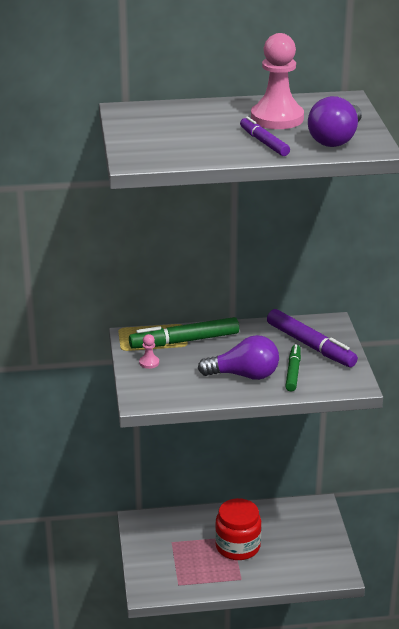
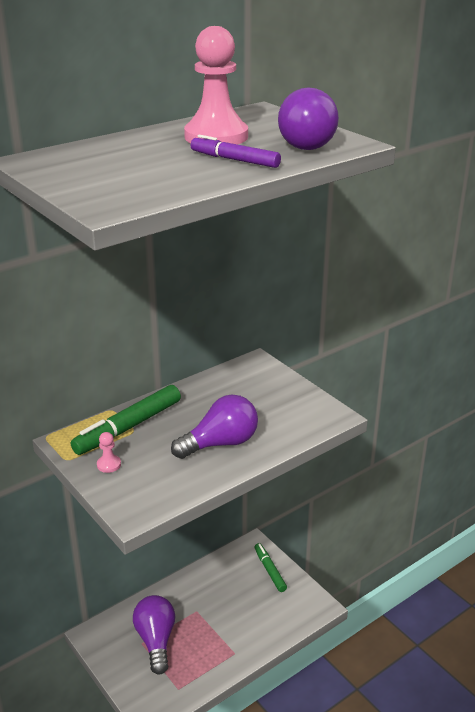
camera: 30 degrees left, 0 degrees up
red jar [215,498,261,560] -> none
purple marker [267,309,358,367] -> none
green marker [285,344,301,391] -> green marker moved to [254,543,287,592]
none -> purple light bulb [133,595,175,675]

